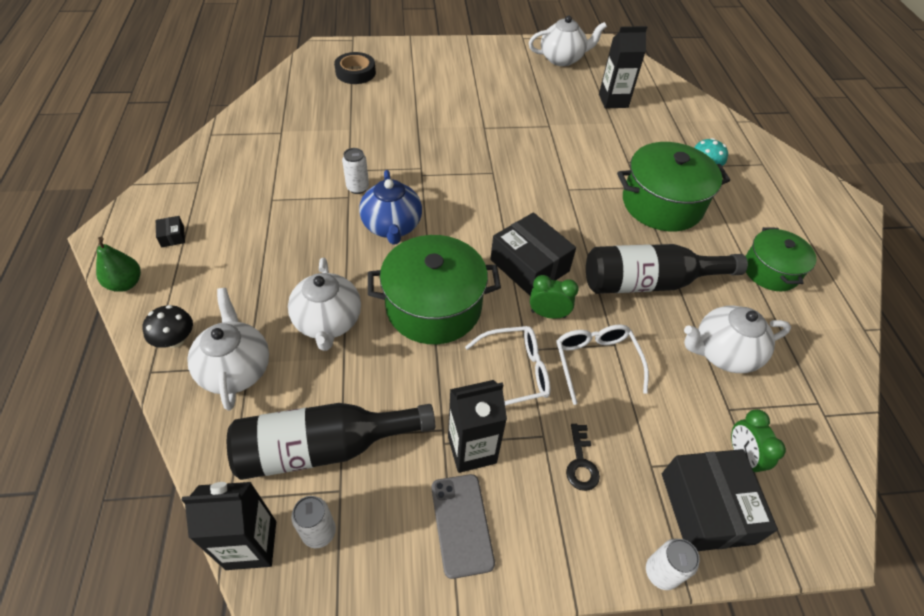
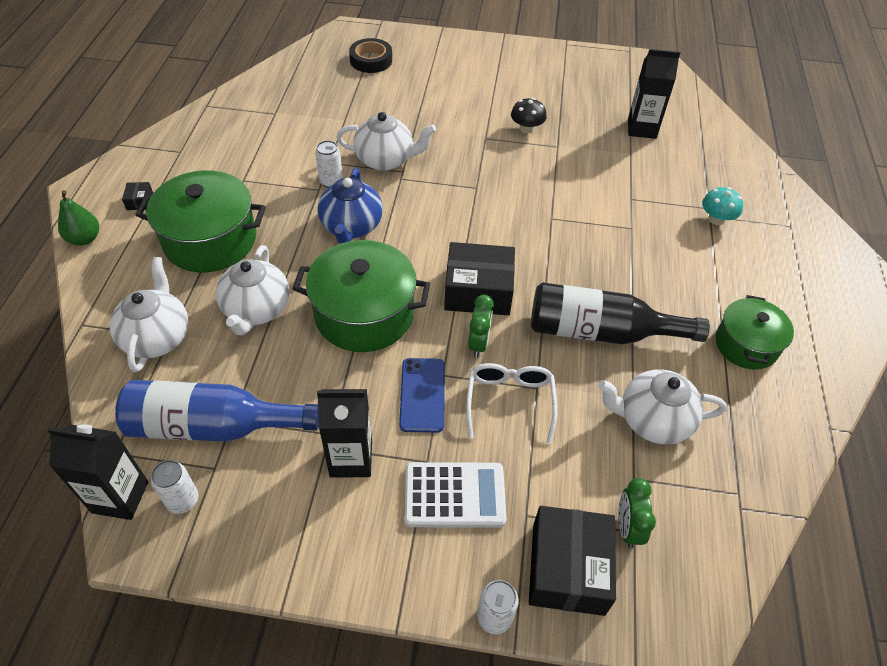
camera: 15 degrees right, 0 degrees up
black mushroom [142,305,193,348] -> black mushroom moved to [511,98,547,134]
black bottle [227,403,435,480] -> blue bottle [115,380,319,442]
grey phone [431,474,495,579] -> none
white glasses [465,326,550,406] -> blue phone [399,358,445,433]
black box [490,212,576,296] -> black box turned 60 degrees counterclockwise [444,242,515,315]
white teapot [529,16,607,66] -> white teapot moved to [336,112,436,171]
green clock [530,275,579,319] -> green clock turned 75 degrees clockwise [468,295,494,358]
black key [566,424,600,491] -> white calculator [404,462,507,528]
green pot [617,142,730,232] -> green pot moved to [135,170,266,272]

